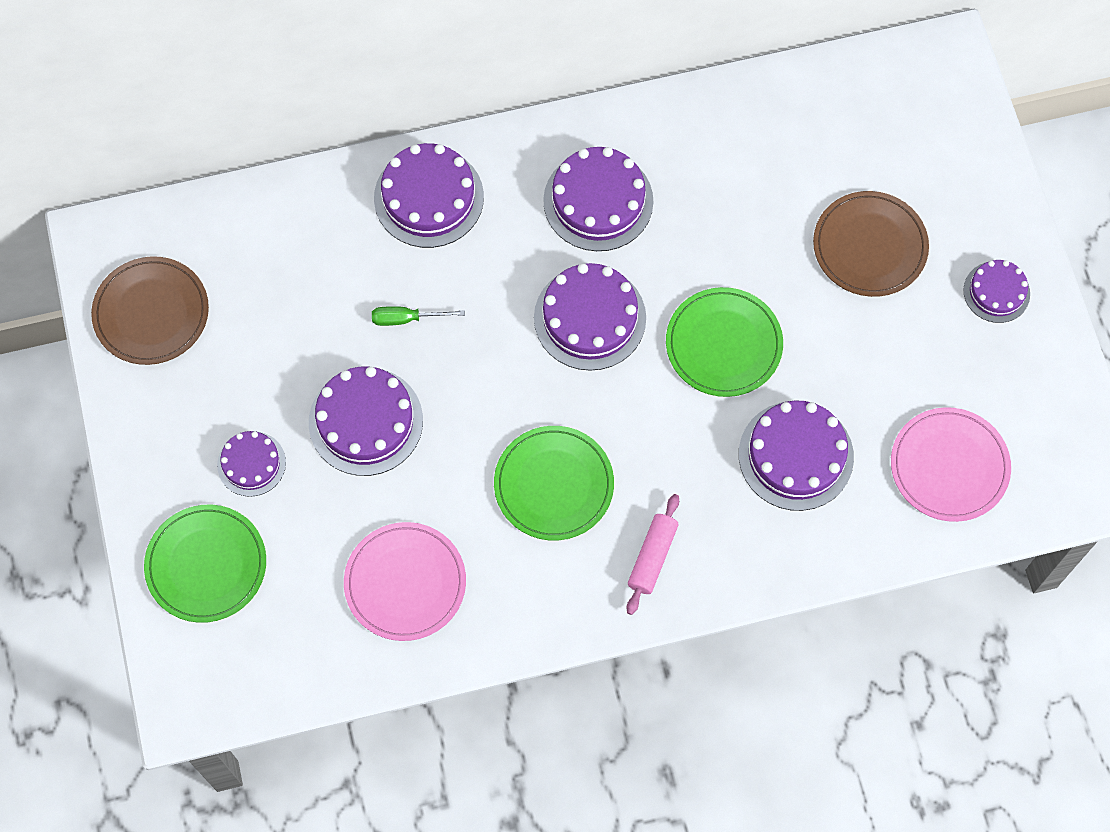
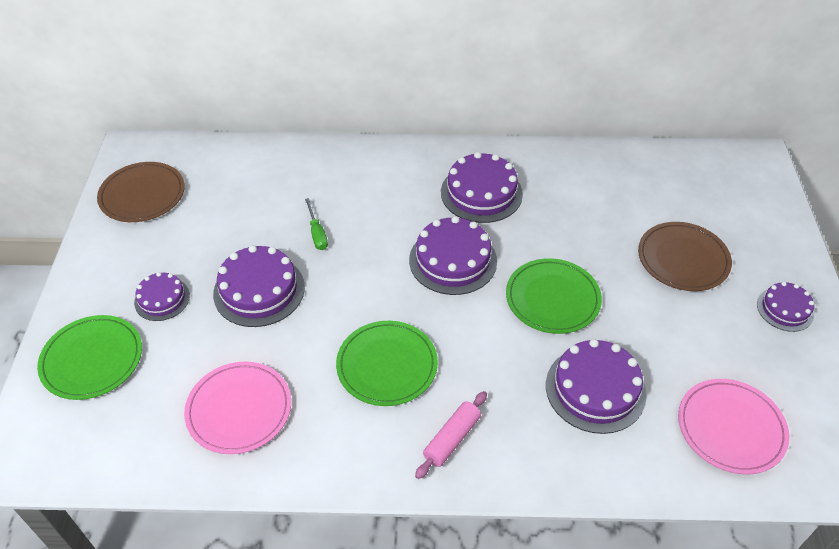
camera: 15 degrees right, 20 degrees down
green screwdriver [372,306,465,326] -> green screwdriver turned 120 degrees counterclockwise [305,198,328,250]
purple cake [374,143,484,248] -> none

